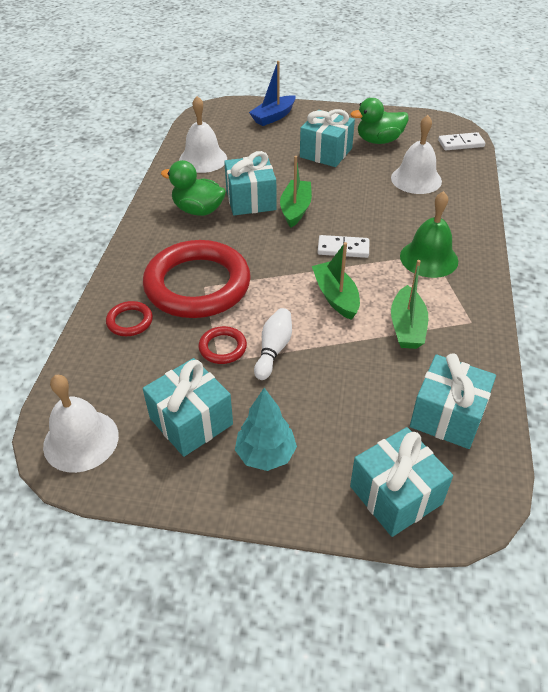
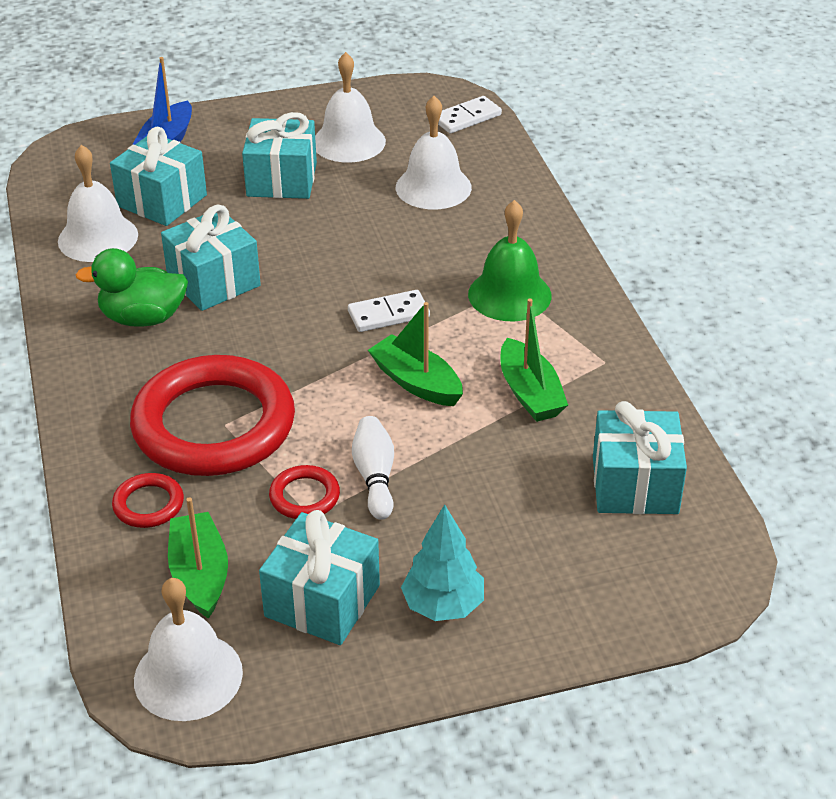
camera: 25 degrees left, 5 degrees down
green boat [280,156,312,228] -> green boat moved to [168,497,228,619]
green duck [350,98,409,144] -> white bell [315,52,386,163]
turquoise gift [350,427,453,537] -> turquoise gift moved to [110,127,207,226]

